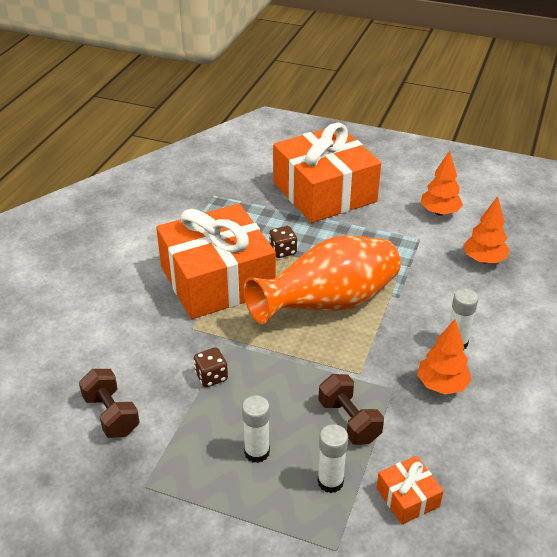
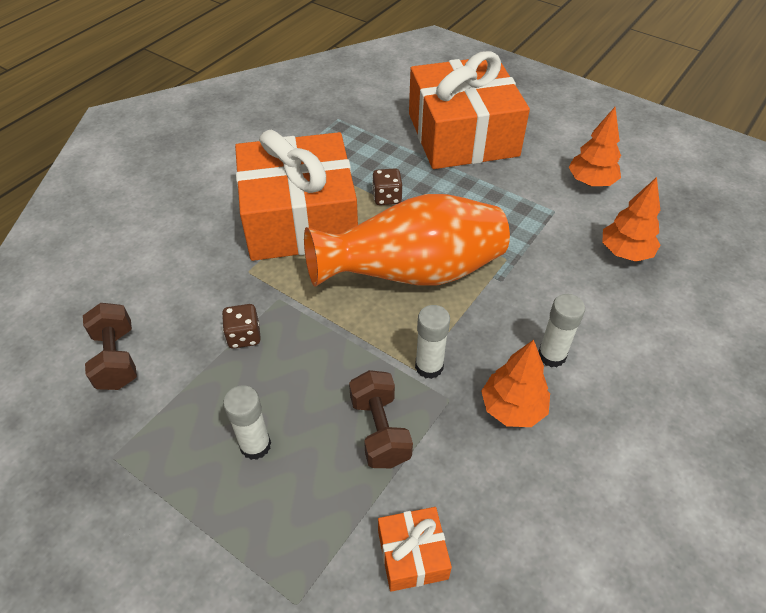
camera: 15 degrees right, 10 degrees up
white glue stick [317,424,348,493] -> white glue stick moved to [415,305,450,379]

